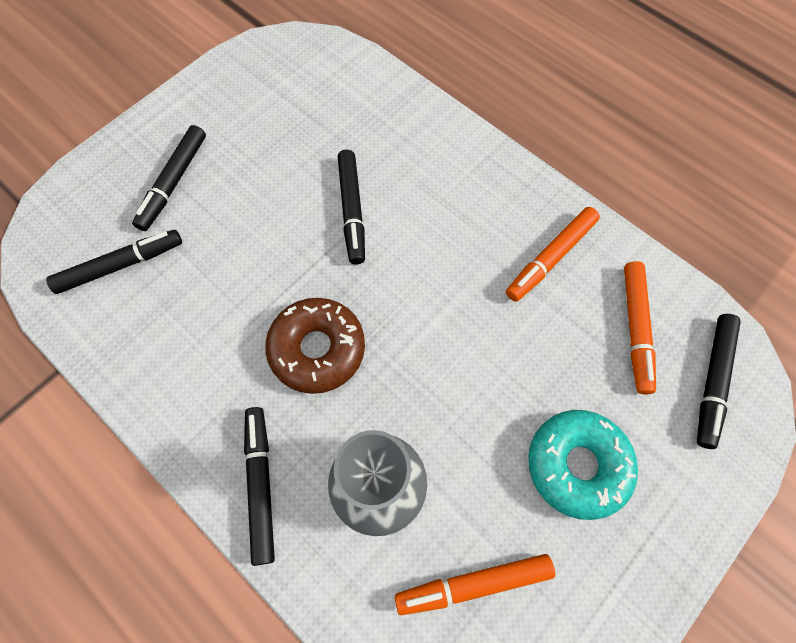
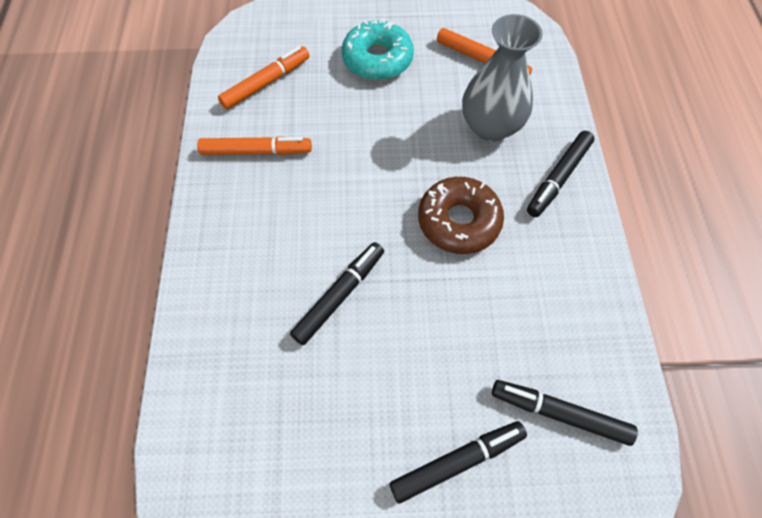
camera: 135 degrees left, 5 degrees down
black marker [697,314,741,449] -> none

